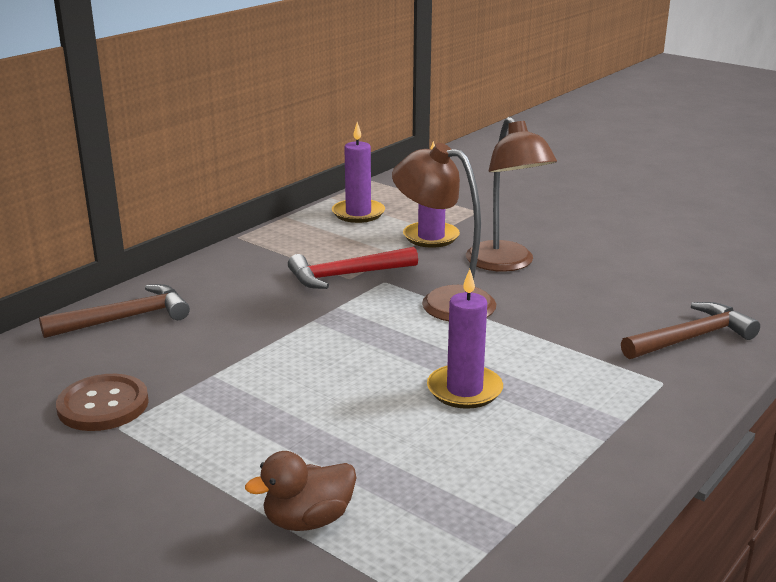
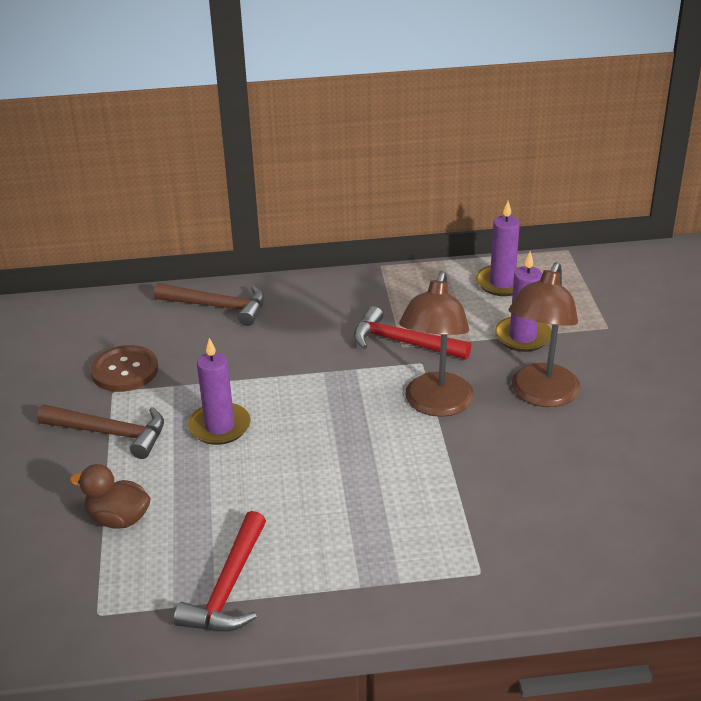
camera: 45 degrees right, 10 degrees up
brown lamp [392,143,496,321] -> brown lamp turned 150 degrees counterclockwise [399,271,474,417]
purple candle [427,269,503,409] -> purple candle moved to [188,338,251,445]
brown hammer [621,302,760,359] -> brown hammer moved to [37,405,164,459]
none -> red hammer [174,511,266,632]

